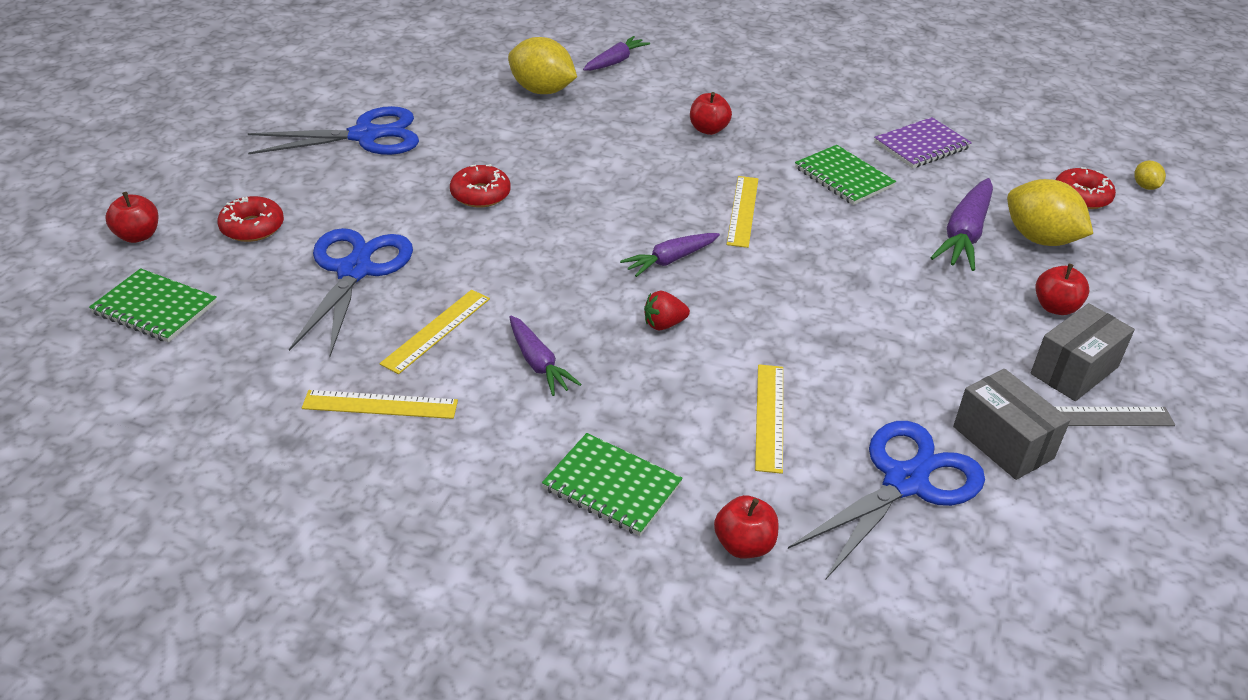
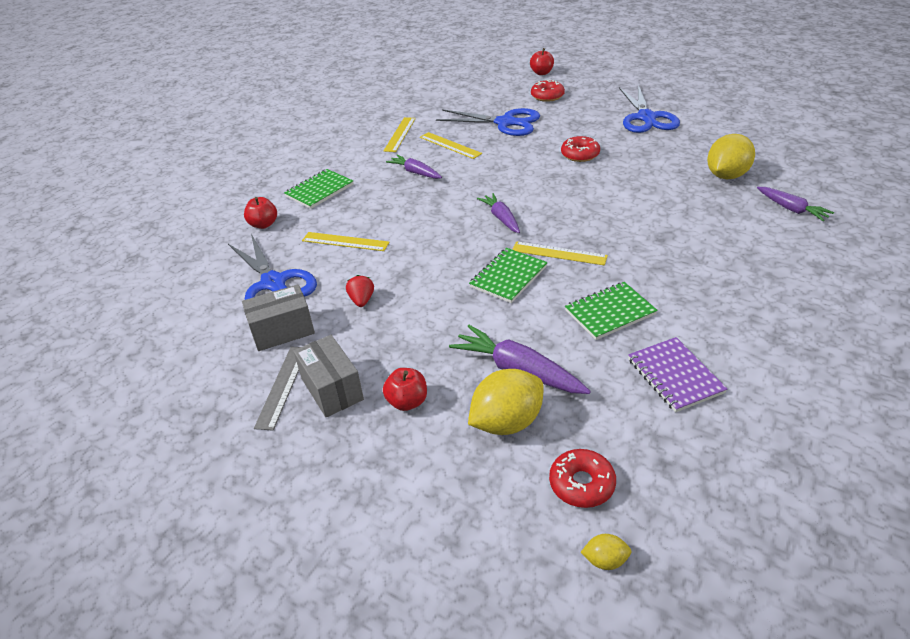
camera: 105 degrees right, 0 degrees up
green notebook [89,268,217,342] -> green notebook moved to [469,248,548,303]
purple carrot [510,316,581,396] -> purple carrot turned 60 degrees clockwise [386,155,442,179]
red strawberry [644,291,690,330] -> red strawberry moved to [346,275,374,307]
red apple [690,92,732,135] -> none

